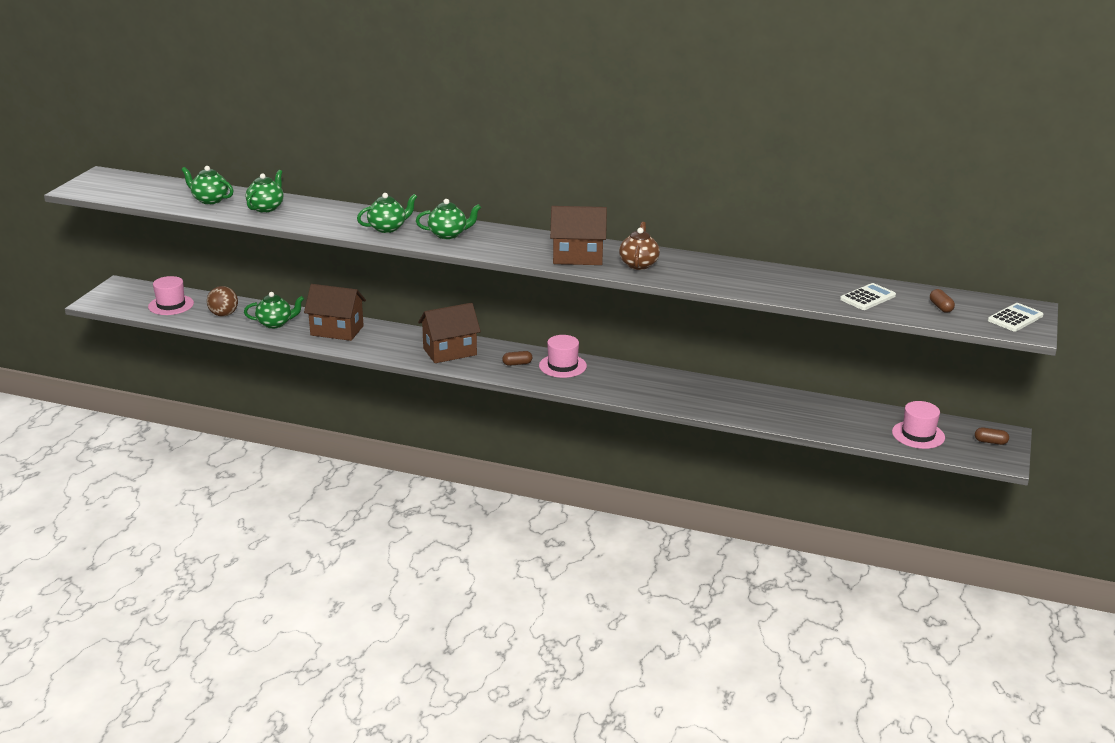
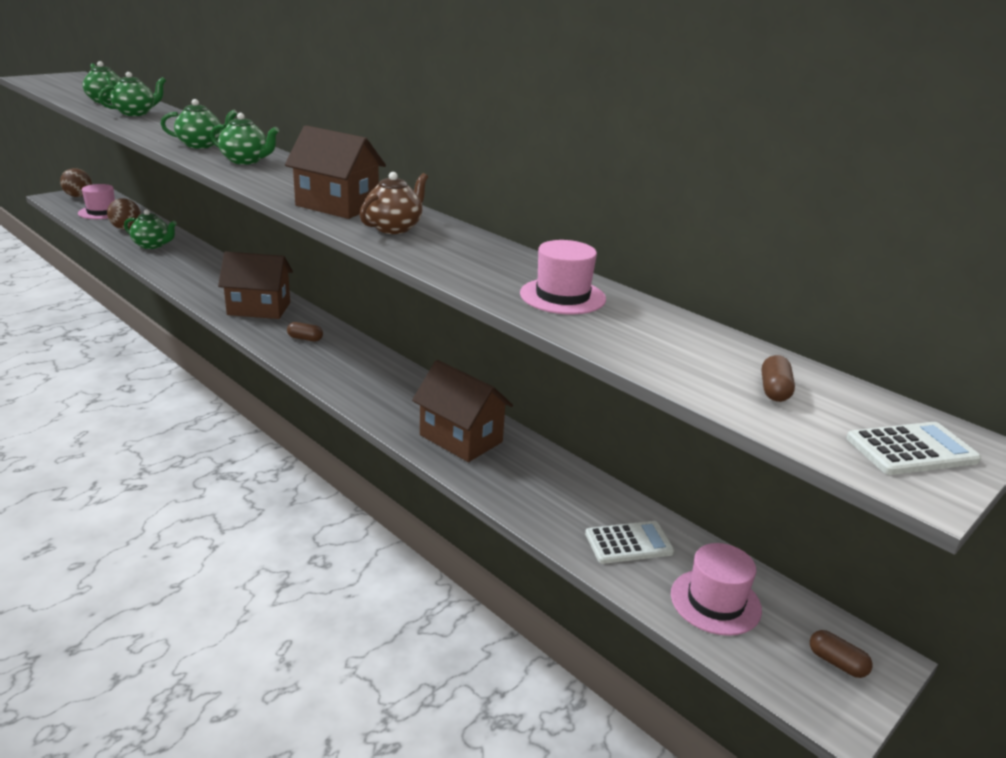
camera: 25 degrees right, 0 degrees up
brown house [304,284,366,341] -> brown house moved to [412,360,513,462]
pink hat [539,335,587,378] -> pink hat moved to [520,240,606,314]
white calculator [840,283,896,310] -> white calculator moved to [585,521,674,564]
none -> brown ball [60,168,92,197]

